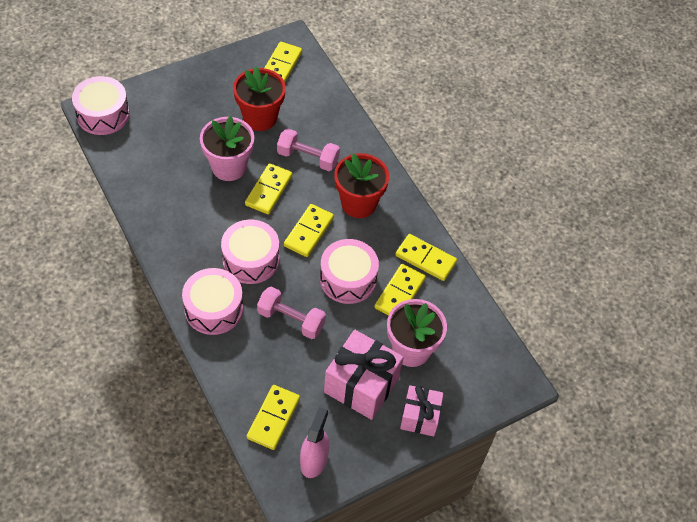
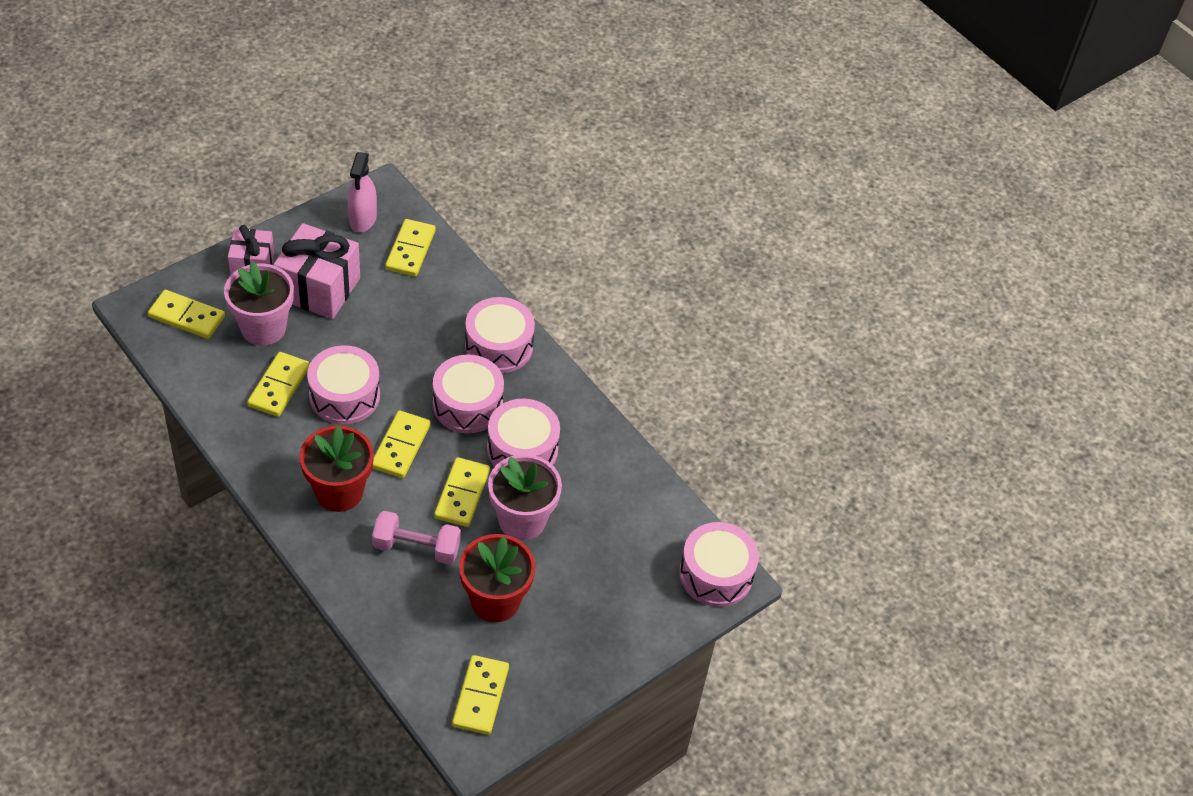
camera: 170 degrees right, 5 degrees down
pink dumbbell [257,286,326,339] -> none
yellow domino [395,234,457,281] -> yellow domino moved to [148,290,225,339]
none -> pink drum [487,399,560,467]

